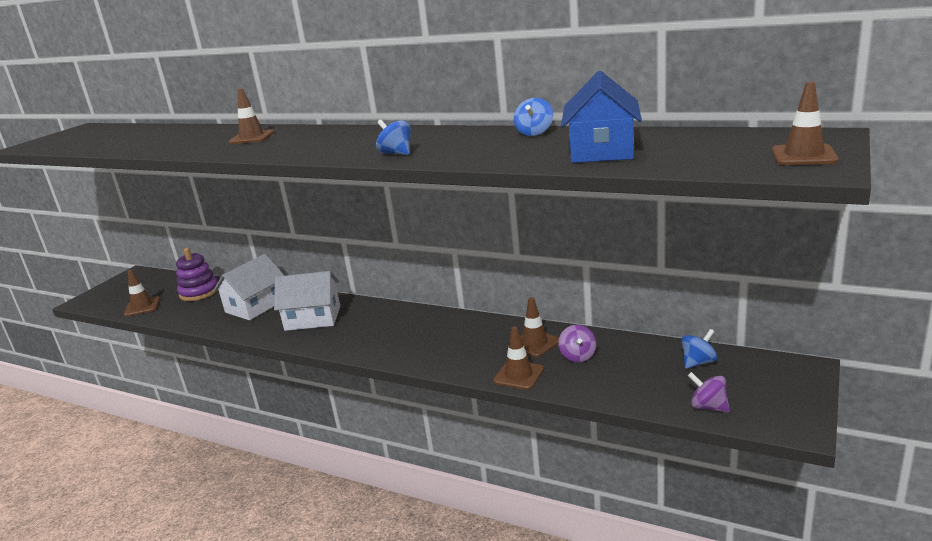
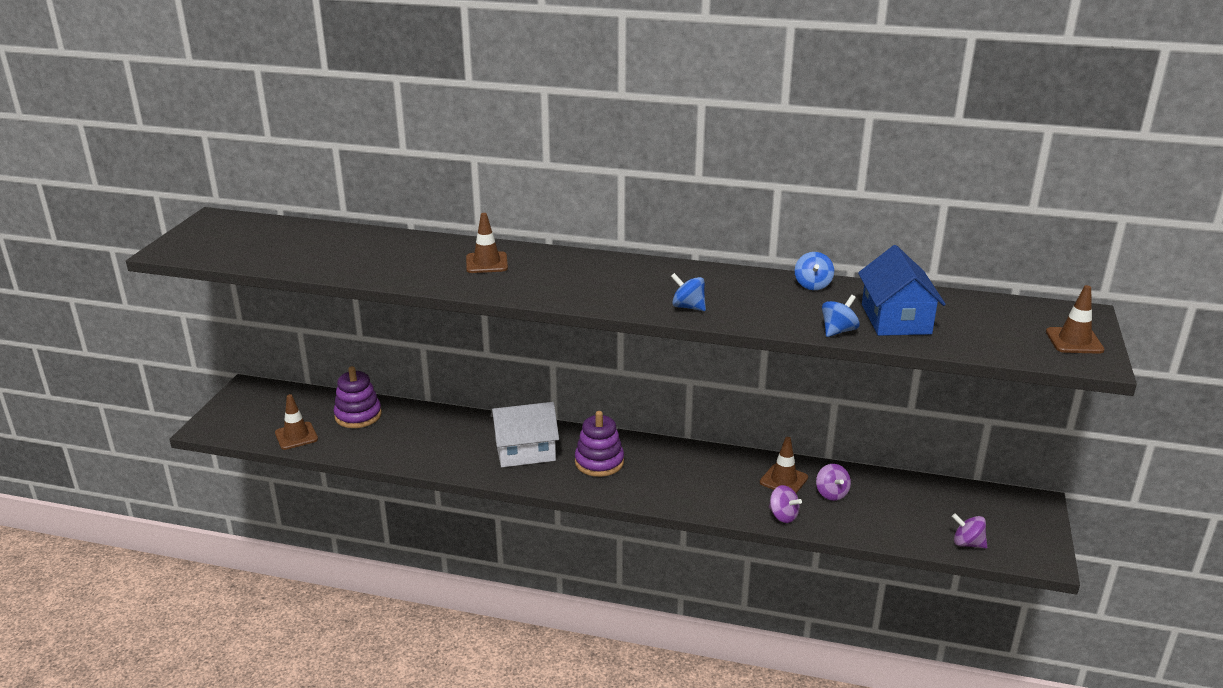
camera: 15 degrees left, 5 degrees up
white house [213,254,285,320] -> none
brown traffic cone [493,327,544,390] -> purple spinning top [769,485,802,523]
blue spinning top [682,329,718,369] -> blue spinning top moved to [822,295,860,337]
none -> purple stacking toy [575,411,624,477]

